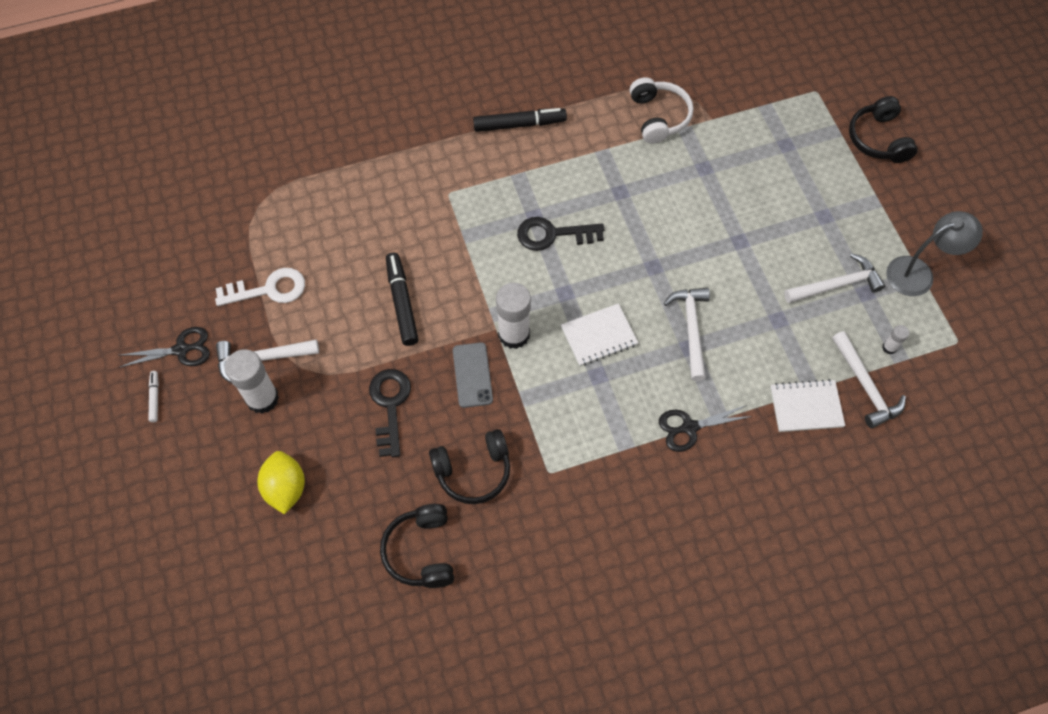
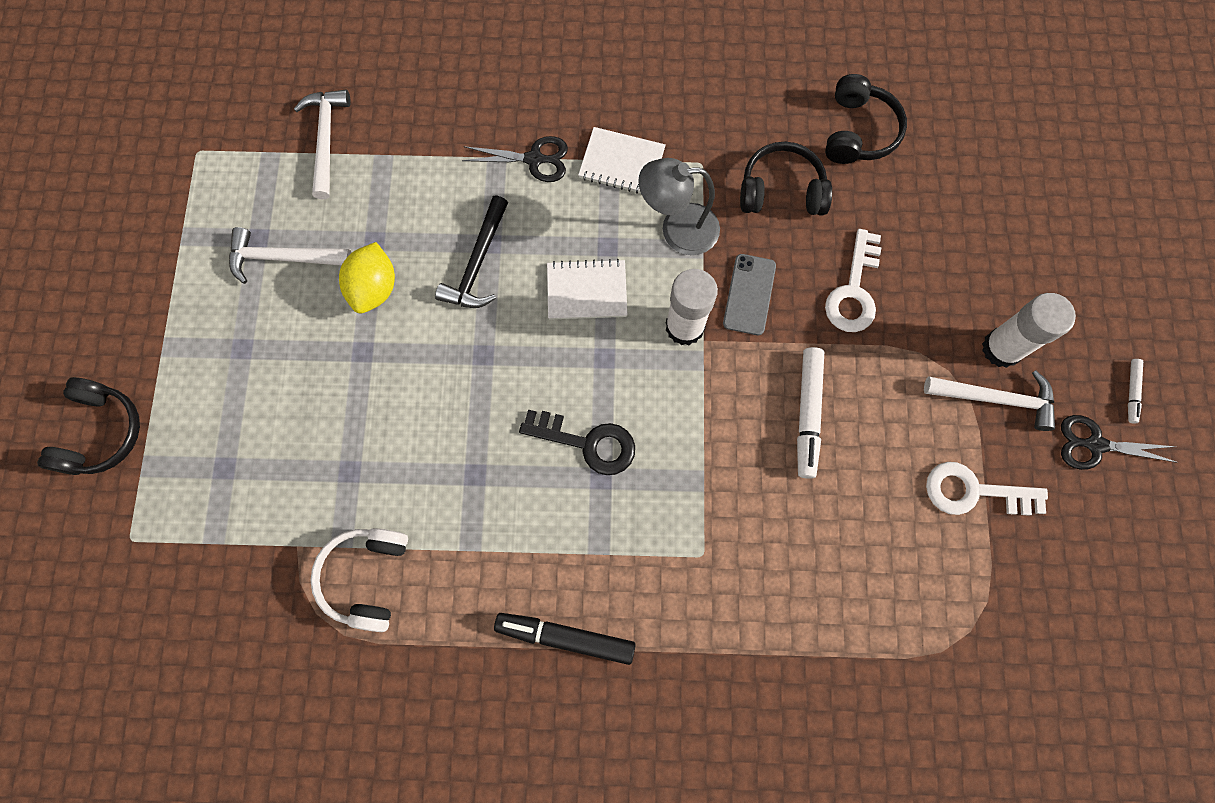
camera: 160 degrees left, 10 degrees up
yellow lemon [257,451,305,514] -> yellow lemon moved to [339,242,395,313]
black key [369,369,411,457] -> white key [825,229,882,332]
black marker [386,253,418,346] -> white marker [797,347,824,479]
white hammer [664,287,710,381] -> black hammer [435,195,508,308]
white notebook [770,379,845,432] -> white notebook moved to [578,127,666,194]
white glue stick [882,325,909,354] -> none
grey lamp [886,211,983,296] -> grey lamp moved to [638,158,720,255]

